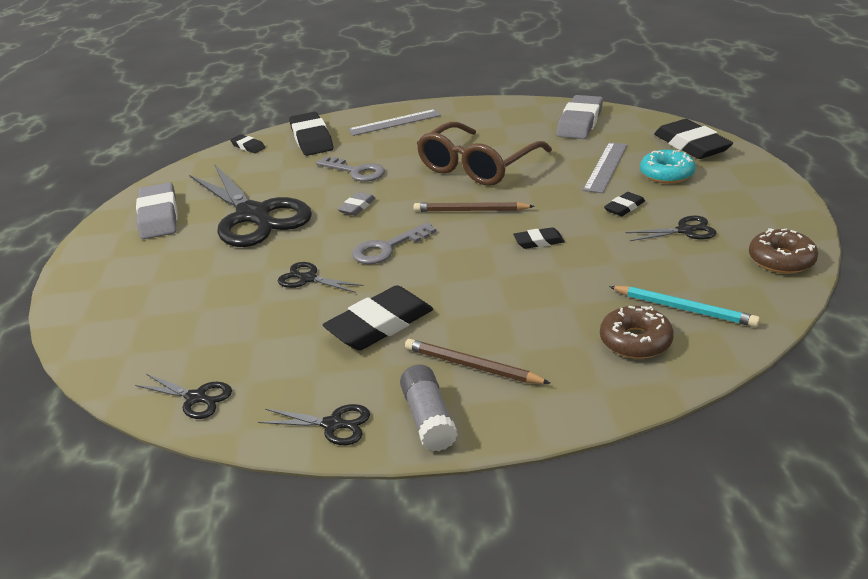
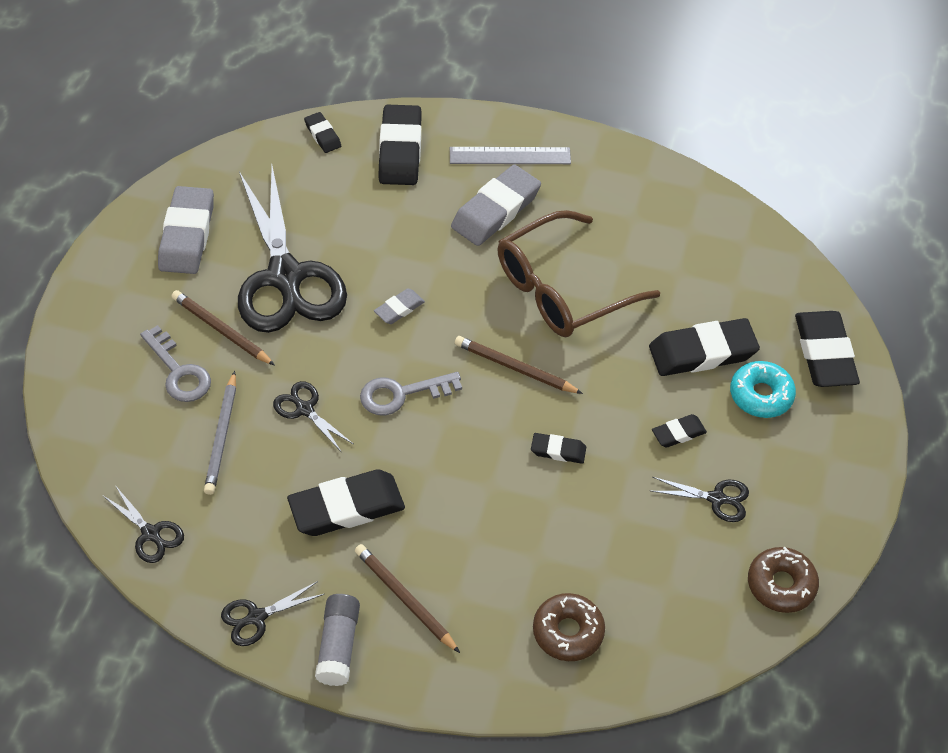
camera: 15 degrees right, 20 degrees up
black scissors [258,404,370,445] -> black scissors turned 120 degrees clockwise [221,581,324,646]
grey key [316,157,385,182] -> grey key moved to [140,325,211,402]
grey eraser [556,95,603,139] -> grey eraser moved to [451,165,541,246]
grey ruler [583,142,628,193] -> black eraser [649,318,760,376]
turquoise pencil [609,286,760,327] -> none
none -> brown pencil [171,290,275,365]
none -> grey pencil [204,371,236,495]

